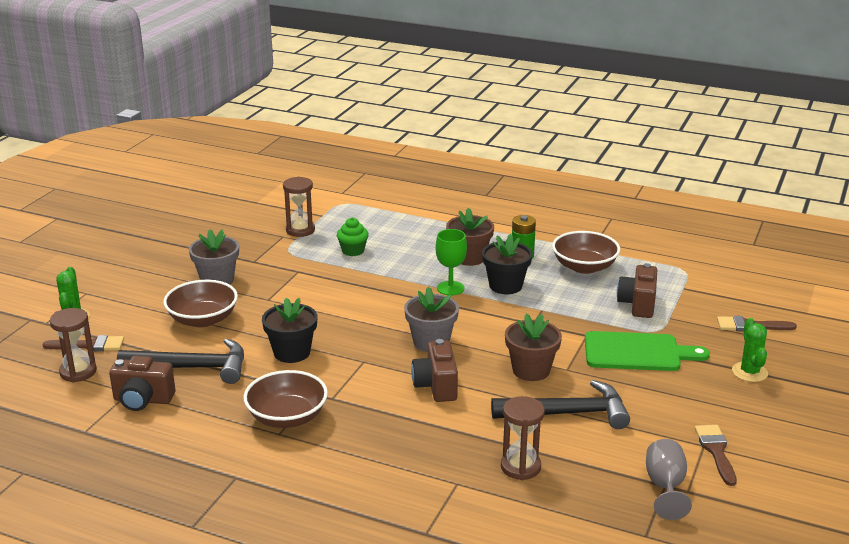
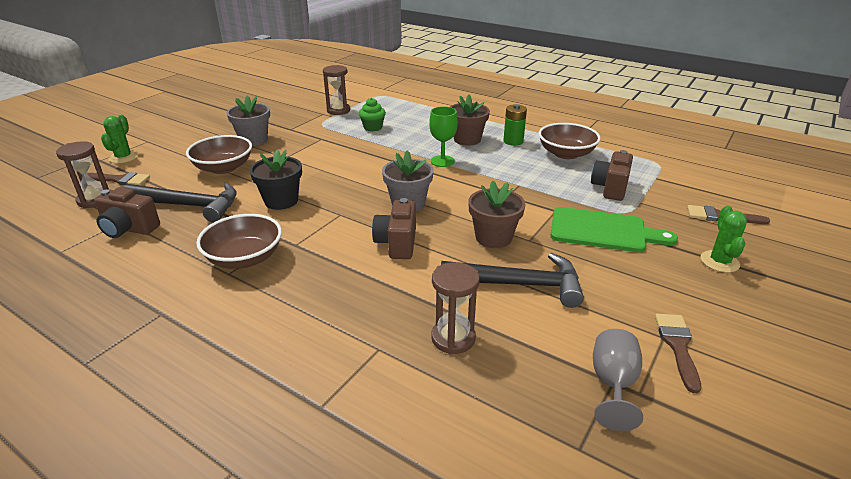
camera: 10 degrees right, 5 degrees up
black flower pot [482,234,532,294] -> none

